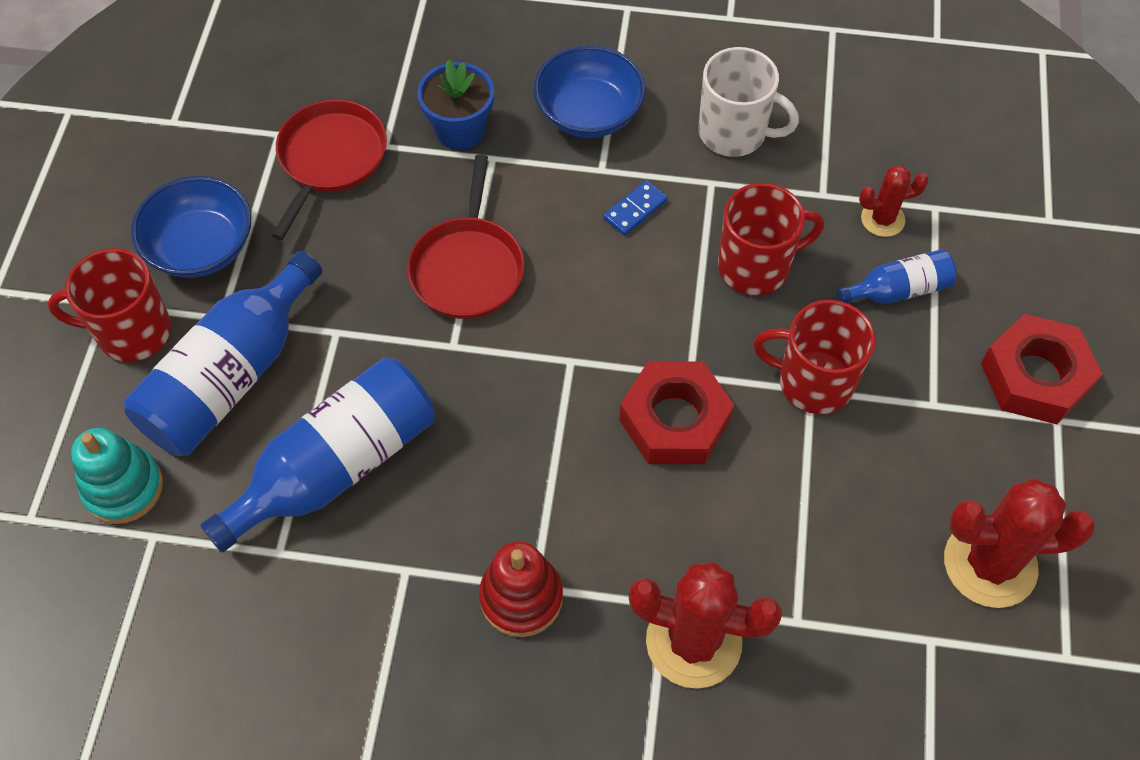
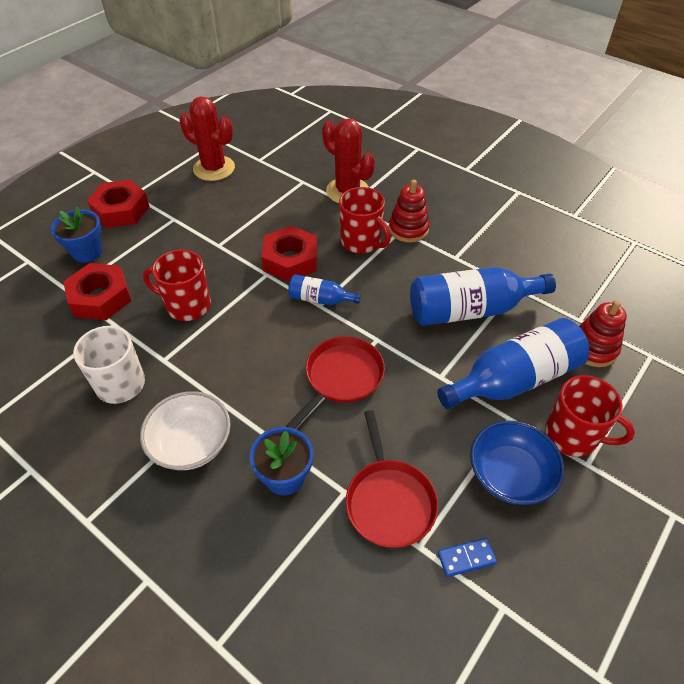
camera: 150 degrees left, 10 degrees down
turquoise stacking toy [71,428,163,524] -> red stacking toy [579,300,627,367]
red pan [271,99,387,240] -> red pan turned 60 degrees counterclockwise [346,410,438,548]
blue bowl [534,45,646,138] -> white bowl [140,391,231,470]
blue domino [603,180,668,236] -> blue domino moved to [438,538,497,577]
red mug [753,300,876,414] -> red mug moved to [339,187,391,254]
blue bottle [837,249,957,304] -> blue bottle moved to [288,275,361,305]
red cactus [859,165,929,237] -> red nut [63,263,132,320]
none -> blue flower pot [51,206,103,263]

